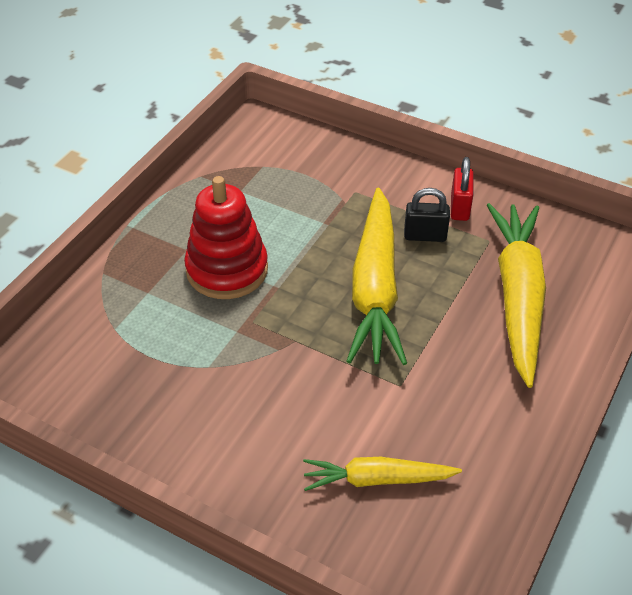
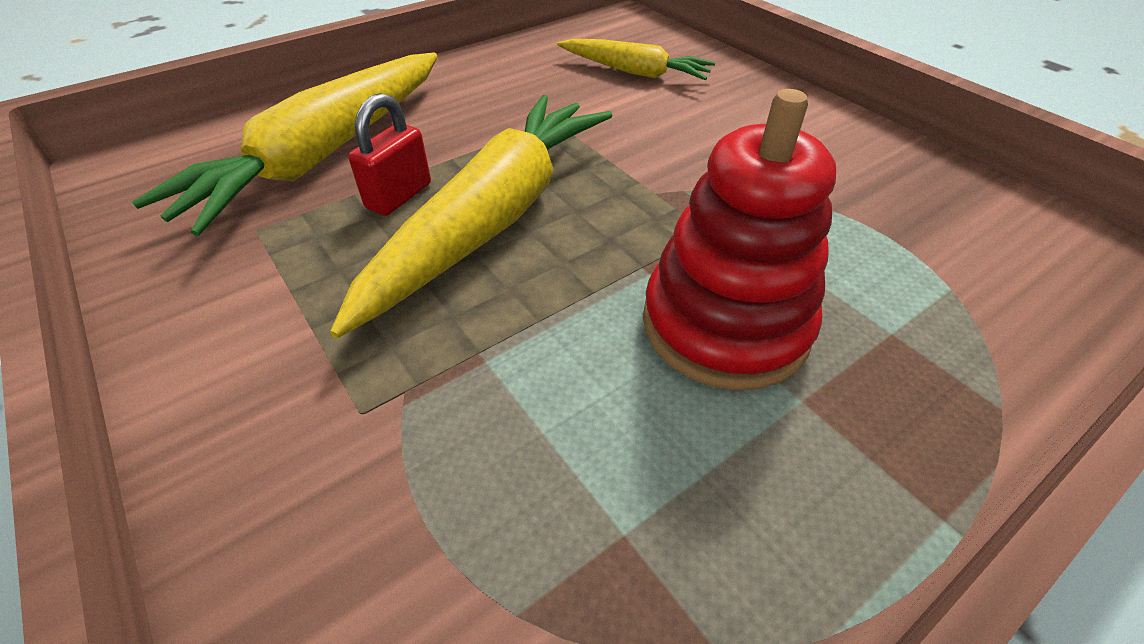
camera: 155 degrees left, 0 degrees up
black padlock [404,188,450,242] -> none
red padlock [451,157,474,221] -> red padlock moved to [348,93,431,216]

